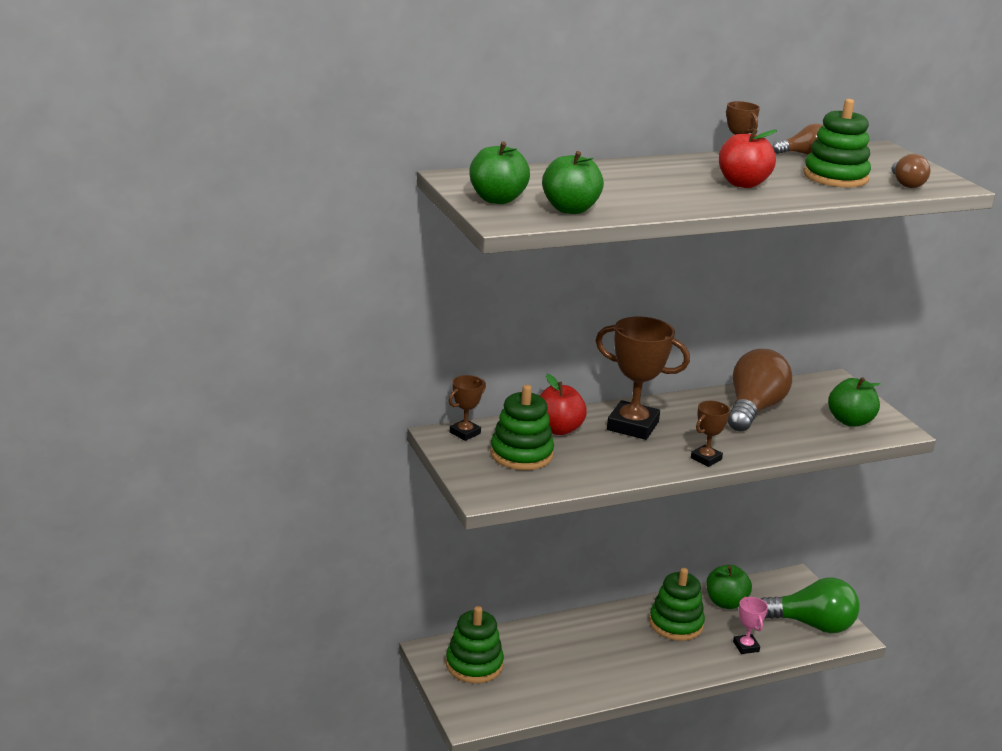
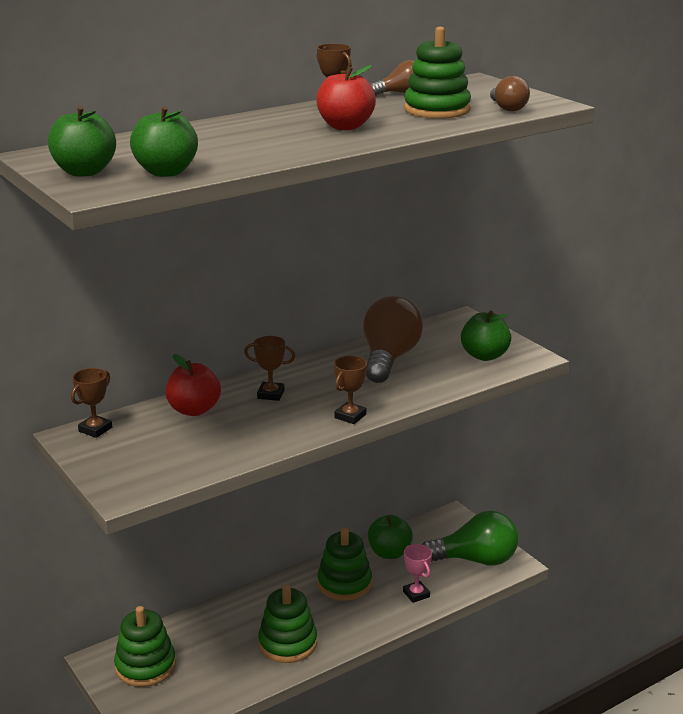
camera: 10 degrees left, 0 degrees up
green stacking toy [490,385,554,470] -> green stacking toy moved to [258,584,317,663]
brown trophy [595,317,690,440] -> brown trophy [244,336,295,401], size x0.52

